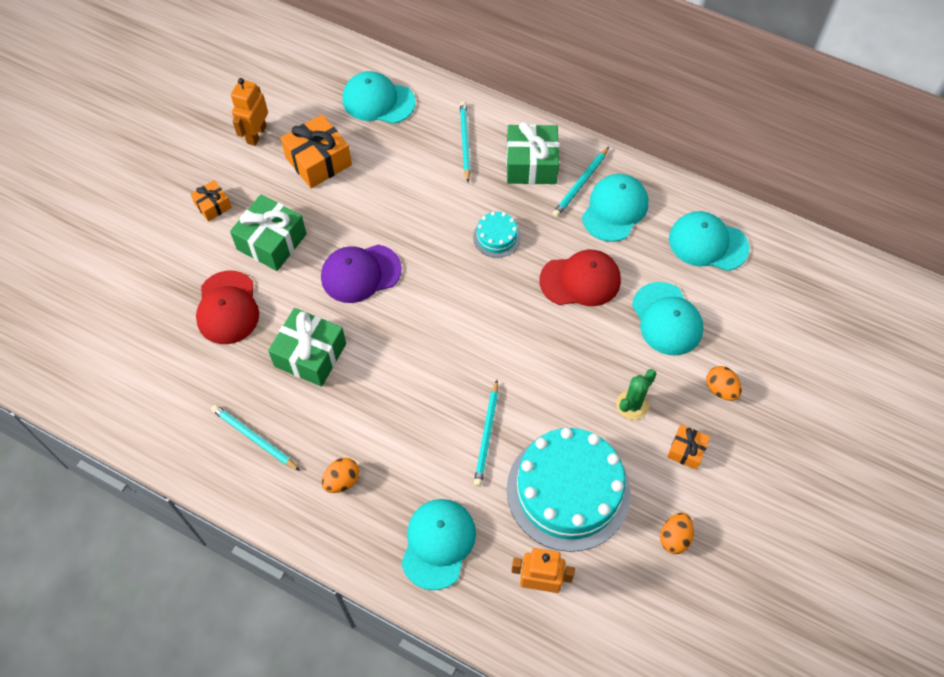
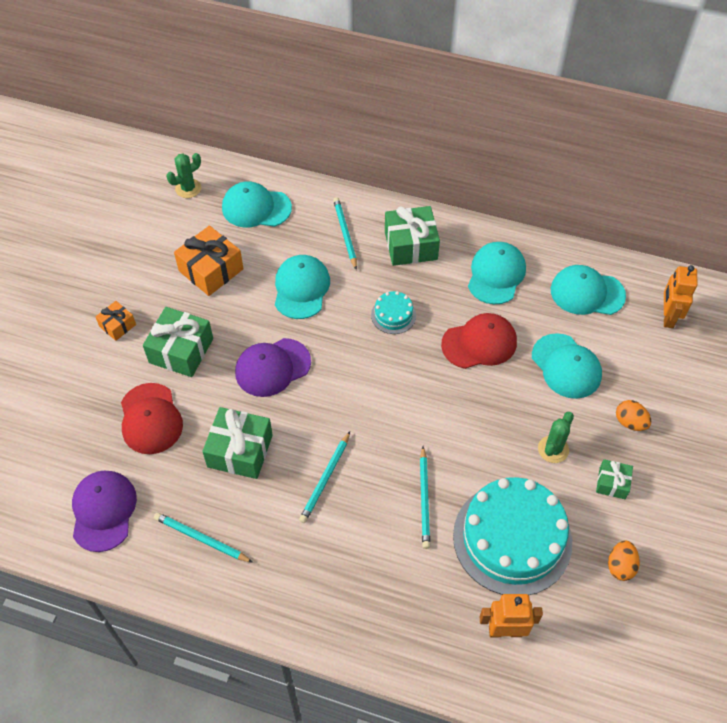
camera: 10 degrees left, 5 degrees down
orange robot [231,78,268,146] -> orange robot moved to [664,265,697,328]
orange egg [322,458,359,493] -> none
turquoise cap [401,499,476,590] -> turquoise cap moved to [275,255,330,319]
turquoise pencil [552,147,609,217] -> turquoise pencil moved to [299,431,350,523]
orange gift [667,425,710,470] -> green gift [596,459,633,499]
none -> purple cap [72,471,137,552]
none -> green cactus [167,153,201,198]

